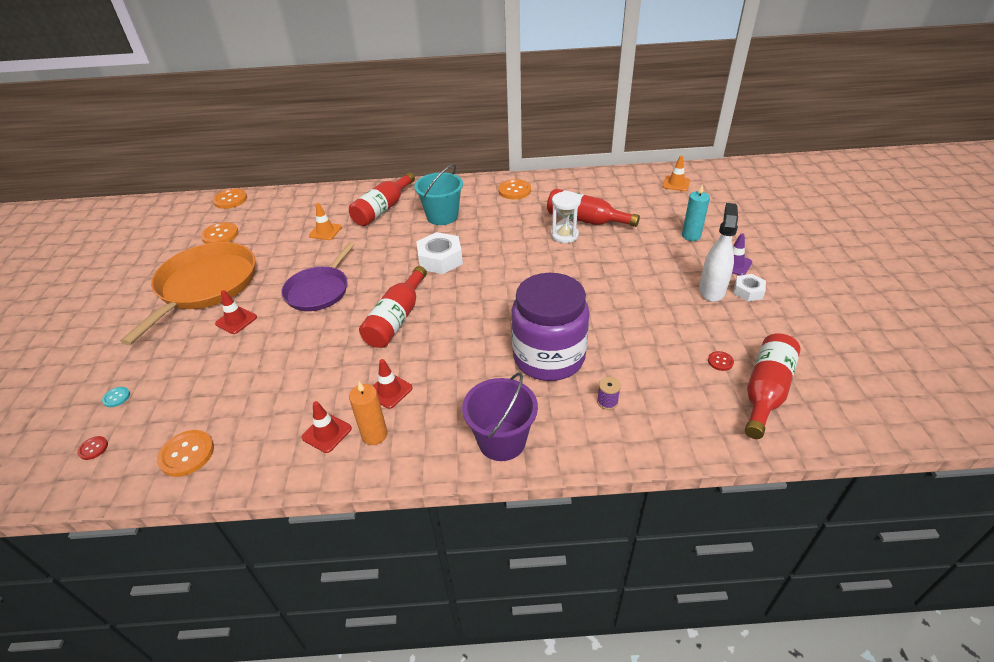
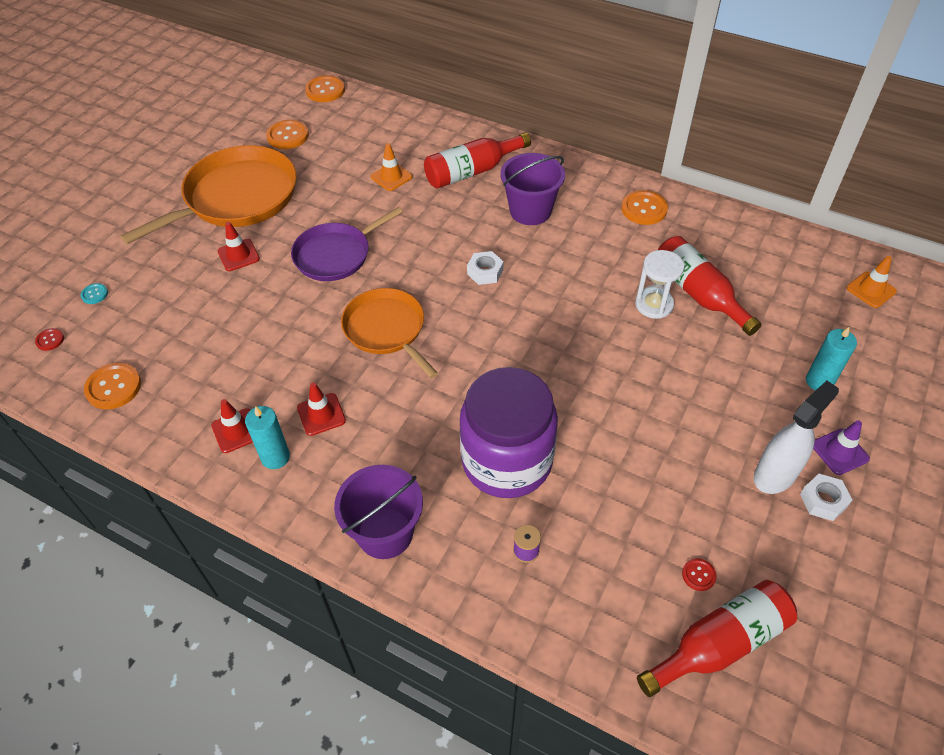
camera: 30 degrees right, 10 degrees up
orange candle [349,382,388,445] -> turquoise candle [245,406,290,469]
red bottle [359,266,427,348] -> orange pan [341,288,438,378]
turquoise bucket [414,164,463,225] -> purple bucket [501,153,565,225]
white nut [416,232,463,274] -> white nut [467,251,504,285], size x0.59

